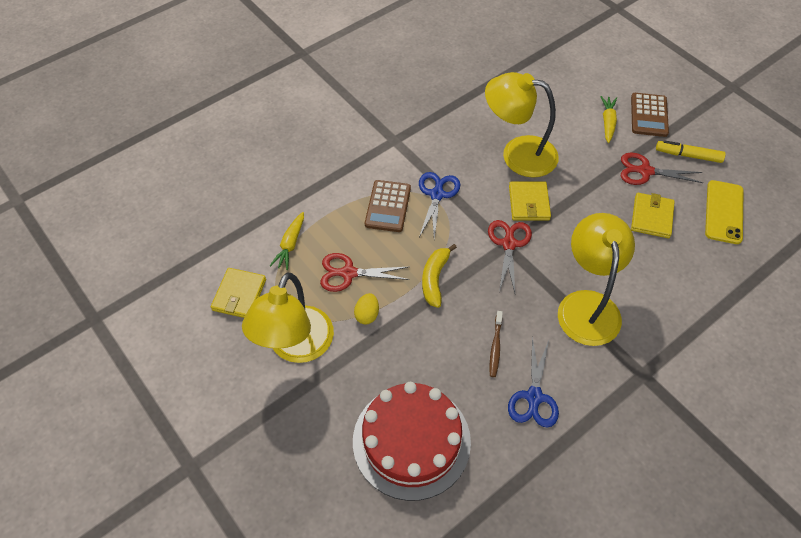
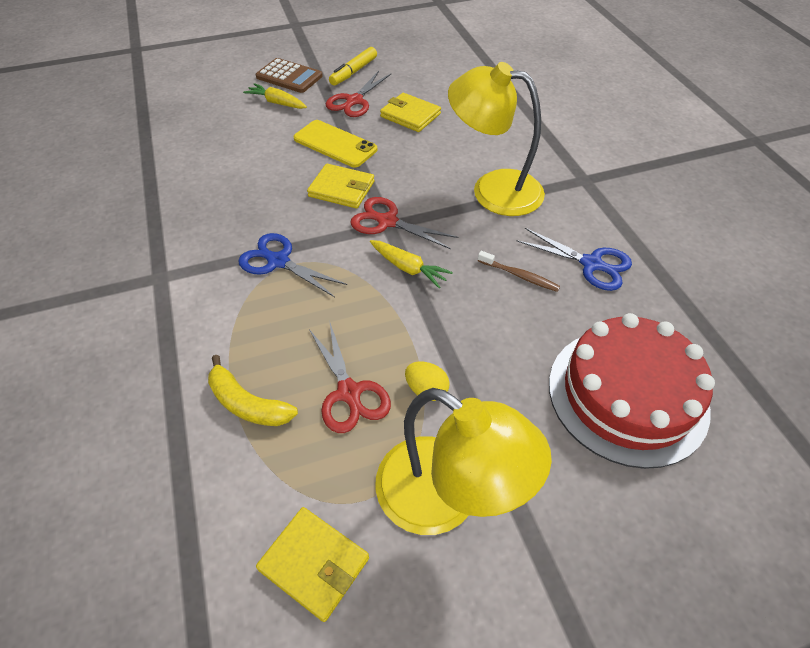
camera: 70 degrees left, 5 degrees down
yellow carrot [270,212,304,270] -> yellow carrot moved to [370,240,453,288]
red scissors [320,253,410,292] -> red scissors turned 45 degrees counterclockwise [309,320,391,433]
brown calculator [365,180,411,232] -> none
yellow banana [422,244,457,308] -> yellow banana moved to [208,355,298,426]
yellow lamp [485,72,559,178] -> none
yellow phone [705,180,744,244] -> yellow phone moved to [294,120,377,167]

